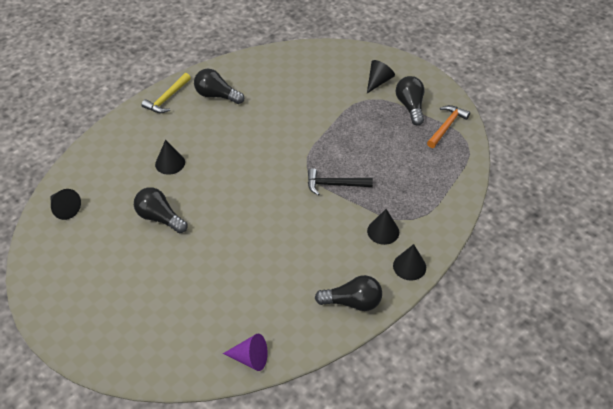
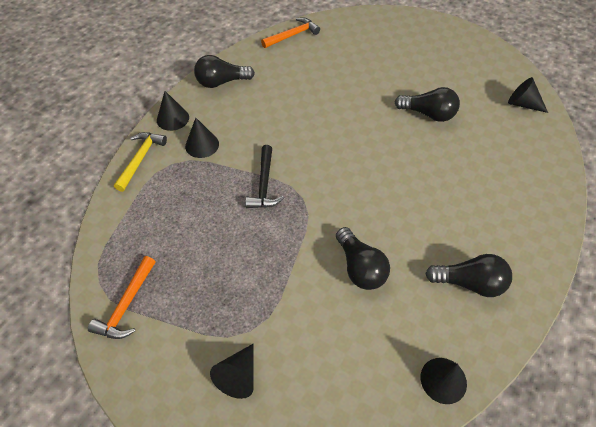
camera: 165 degrees right, 5 degrees up
yellow hammer [141,73,191,113] -> yellow hammer moved to [114,132,167,192]
black cone [155,140,185,175] -> black cone moved to [421,358,467,404]
purple cone [223,334,268,371] -> orange hammer [261,18,320,48]
black hammer [308,168,373,195] -> black hammer turned 105 degrees clockwise [245,145,284,208]
black light bulb [396,76,424,126] -> black light bulb moved to [336,227,390,290]

